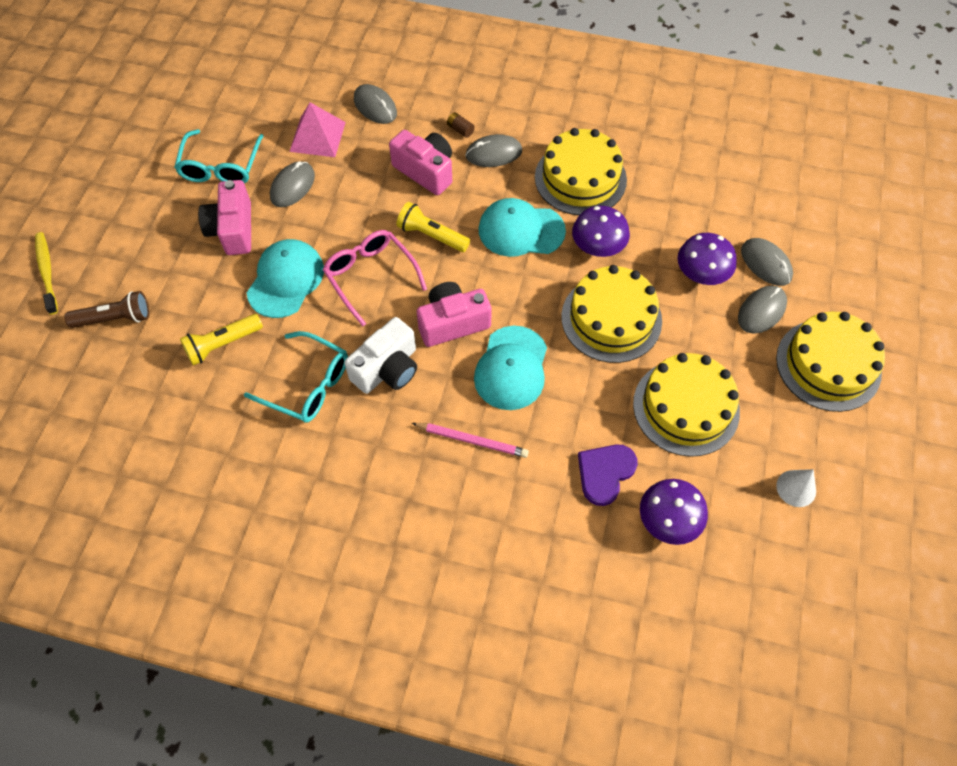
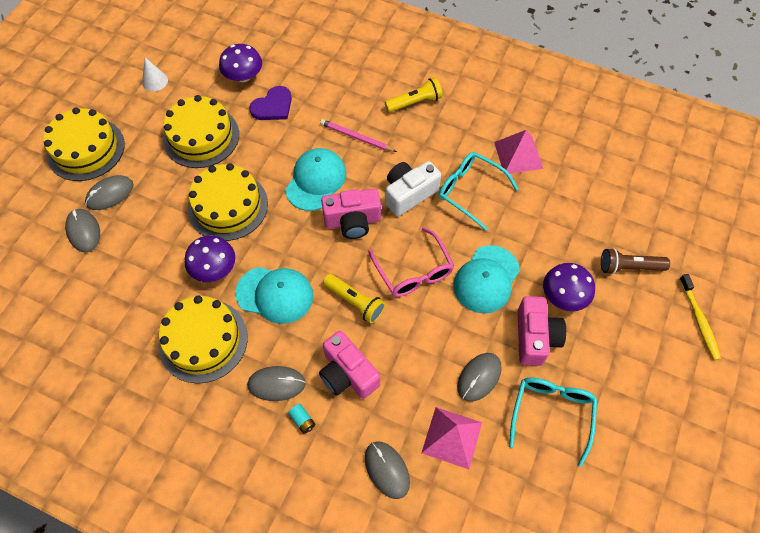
camera: 170 degrees left, 0 degrees up
yellow flashlight [180,314,263,365] -> yellow flashlight moved to [385,77,443,112]
brown battery [447,112,475,138] -> turquoise battery [288,404,316,434]
purple mushroom [677,233,737,285] -> purple mushroom moved to [543,263,595,311]
none -> pink pyramid [494,130,543,174]

